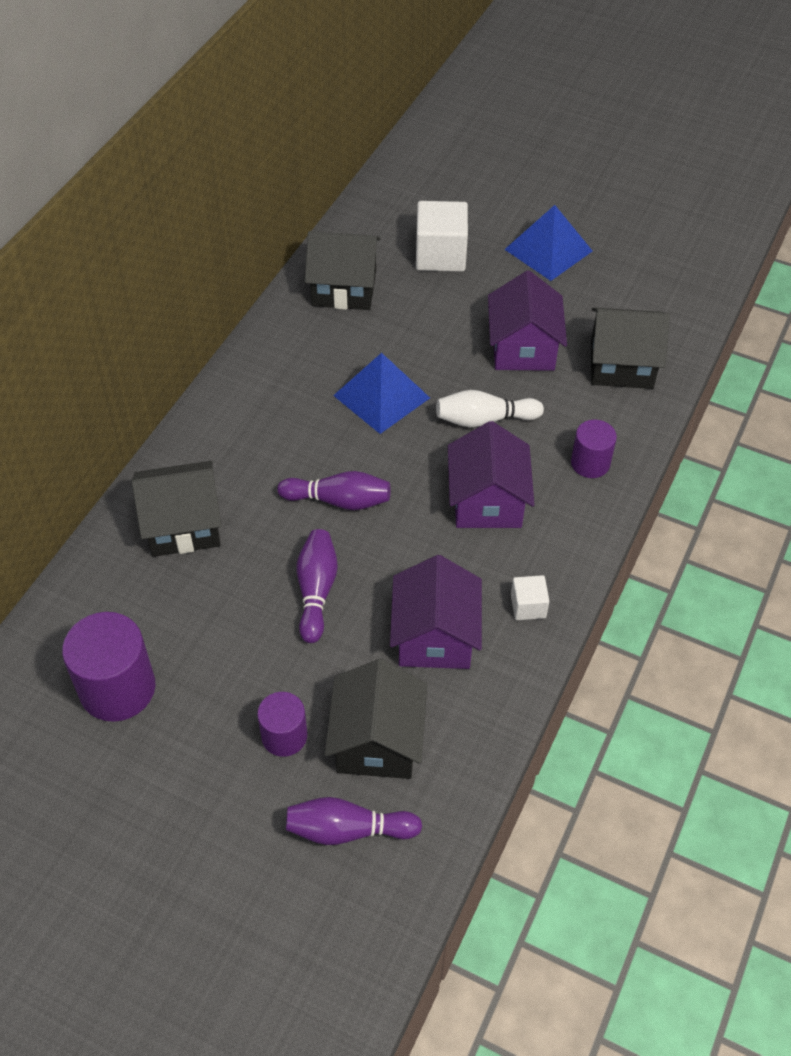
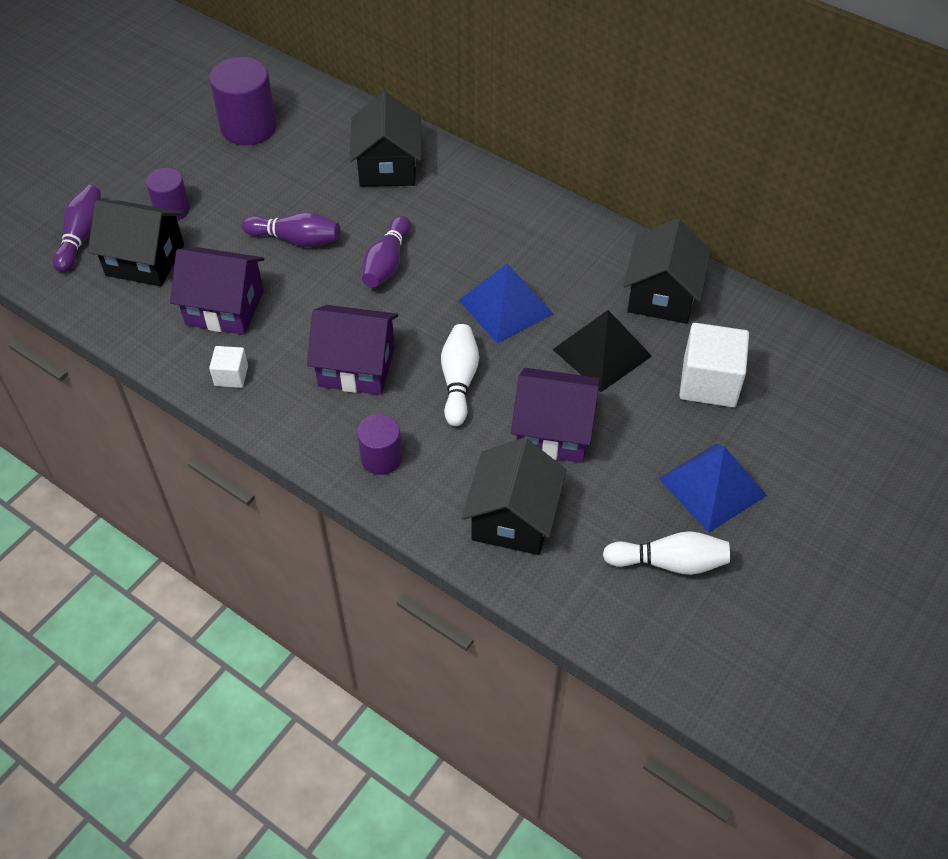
camera: 100 degrees right, 0 degrees up
none -> black pyramid [552,310,652,392]
none -> white bowling pin [603,531,730,575]

